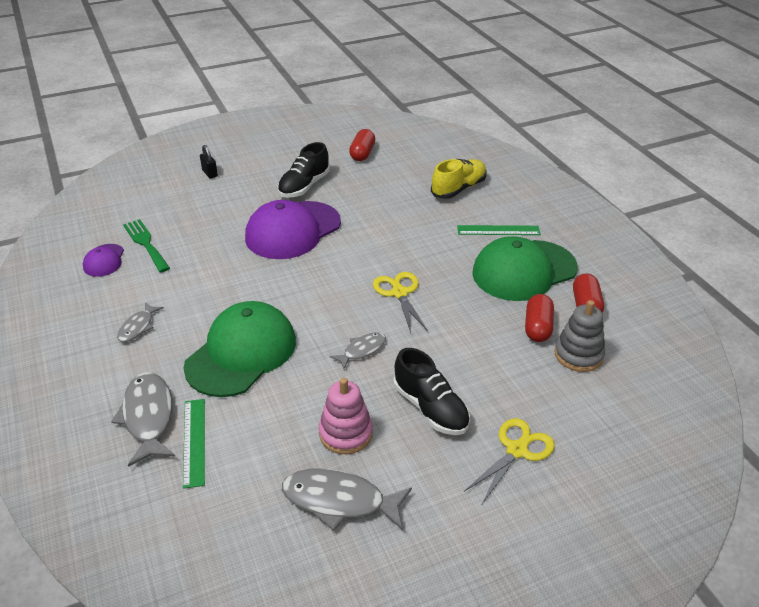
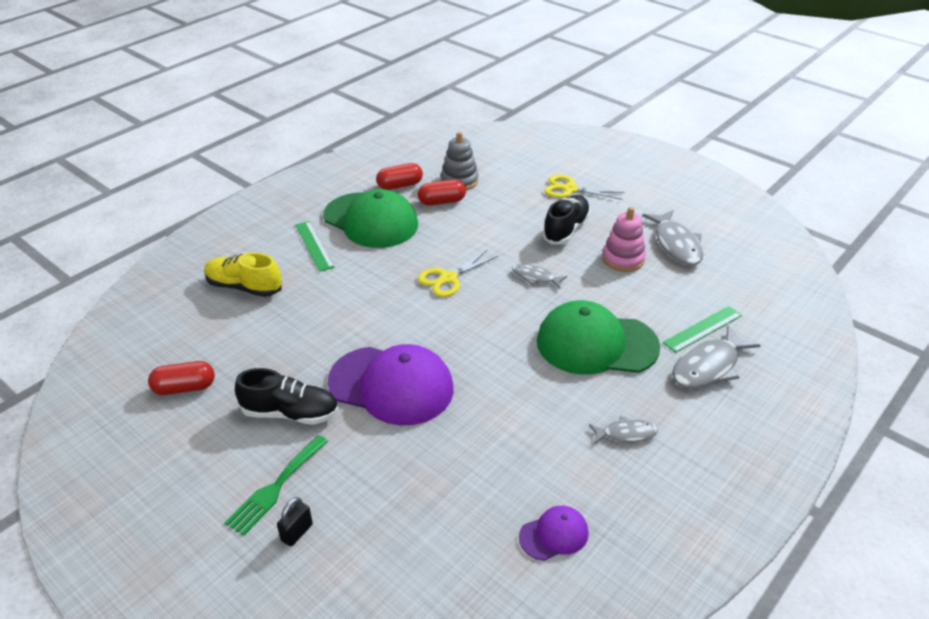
camera: 115 degrees left, 0 degrees up
green fork [123,219,170,273] -> green fork moved to [225,435,328,536]

